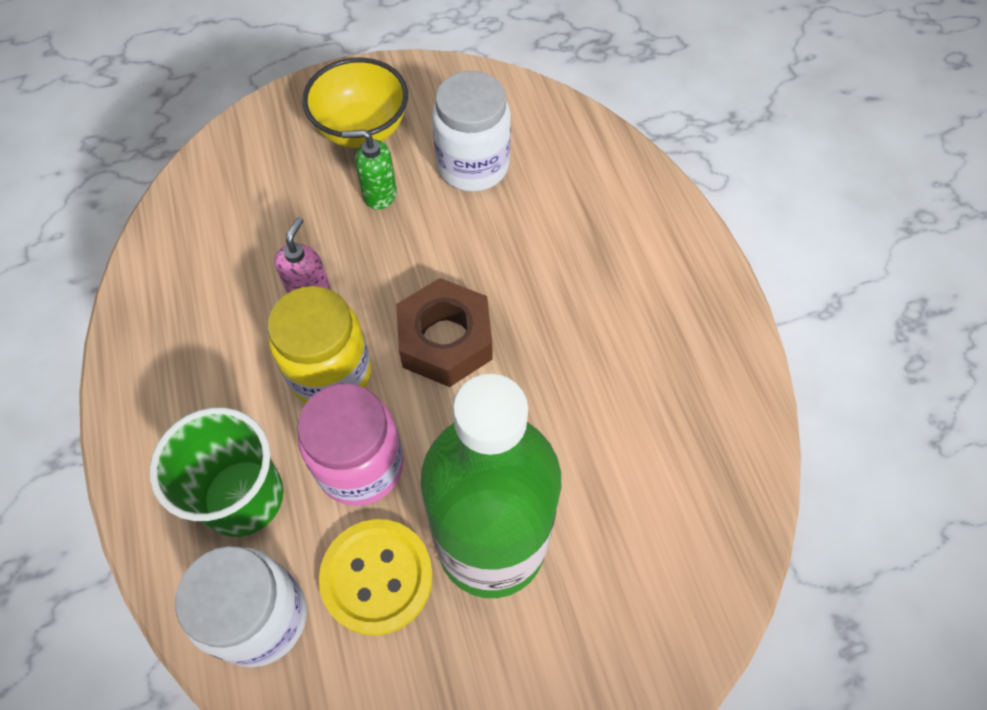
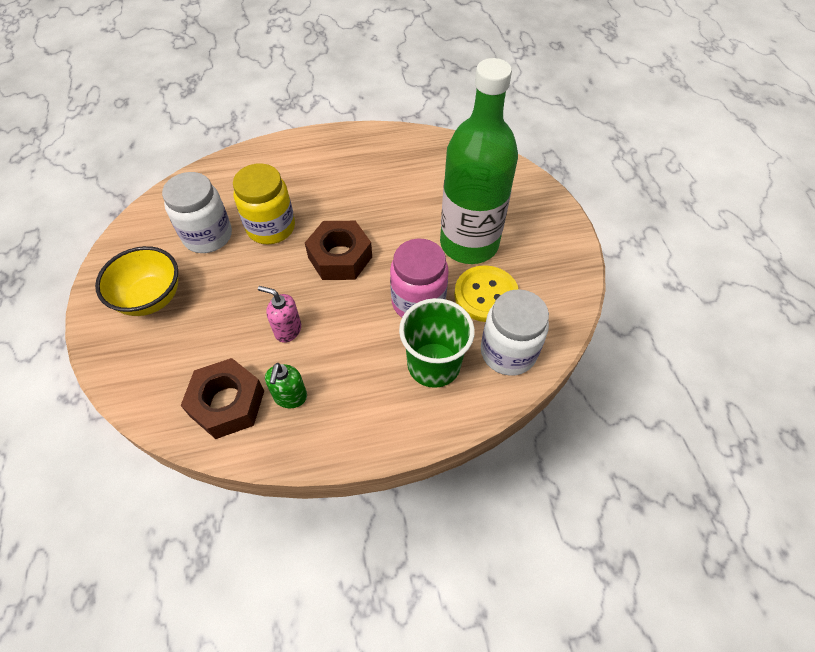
camera: 85 degrees left, 5 degrees down
yellow jar [268,286,371,403] -> yellow jar moved to [233,163,295,244]
green soap dispenser [342,130,397,210] -> green soap dispenser moved to [265,363,307,408]
none -> brown nut [181,358,264,439]

